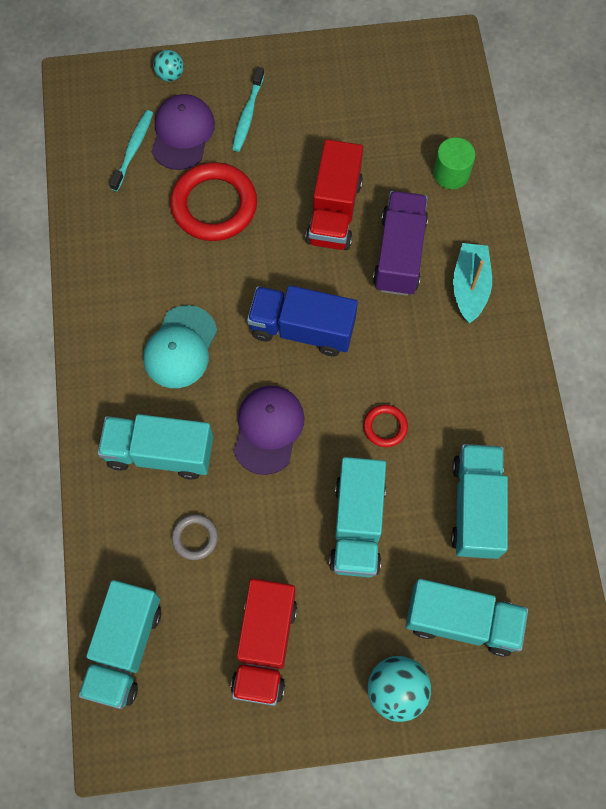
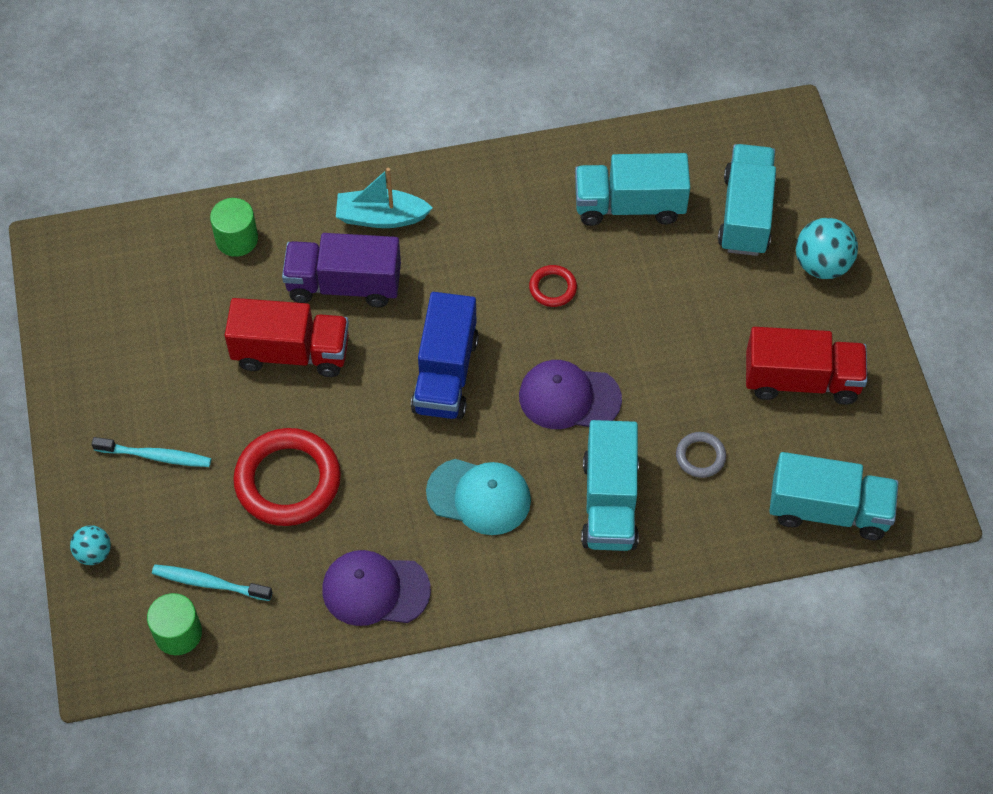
camera: 95 degrees left, 10 degrees down
purple cap [151,94,215,170] -> purple cap moved to [322,550,431,626]
turquoise truck [329,457,386,577] -> none
none -> green cylinder [147,593,202,655]

